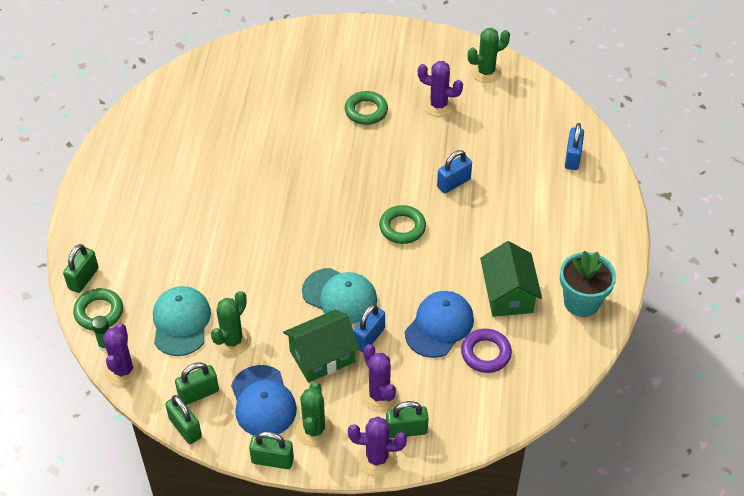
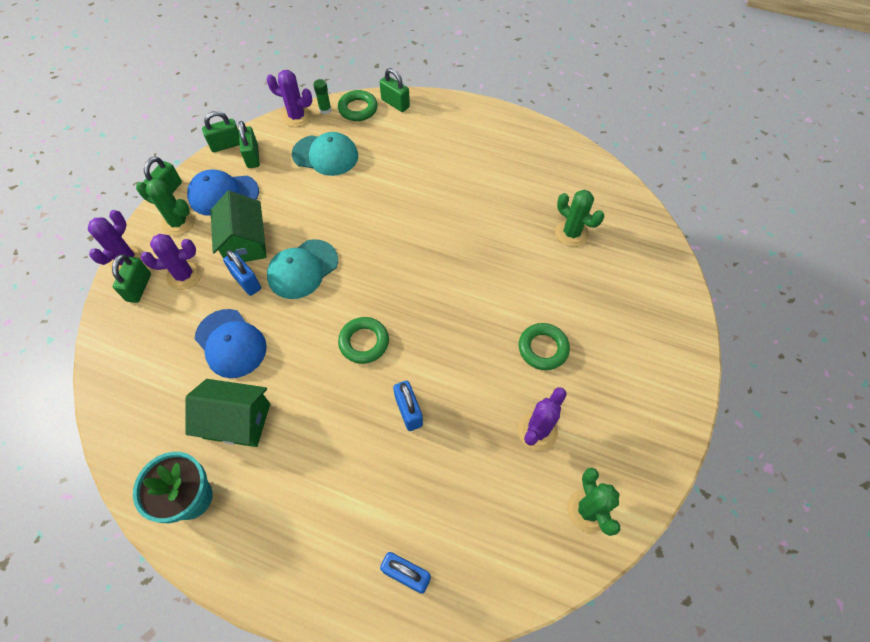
camera: 105 degrees right, 10 degrees up
green cactus [211,291,251,356] -> green cactus moved to [555,190,604,247]
purple ring [461,329,512,373] -> none

